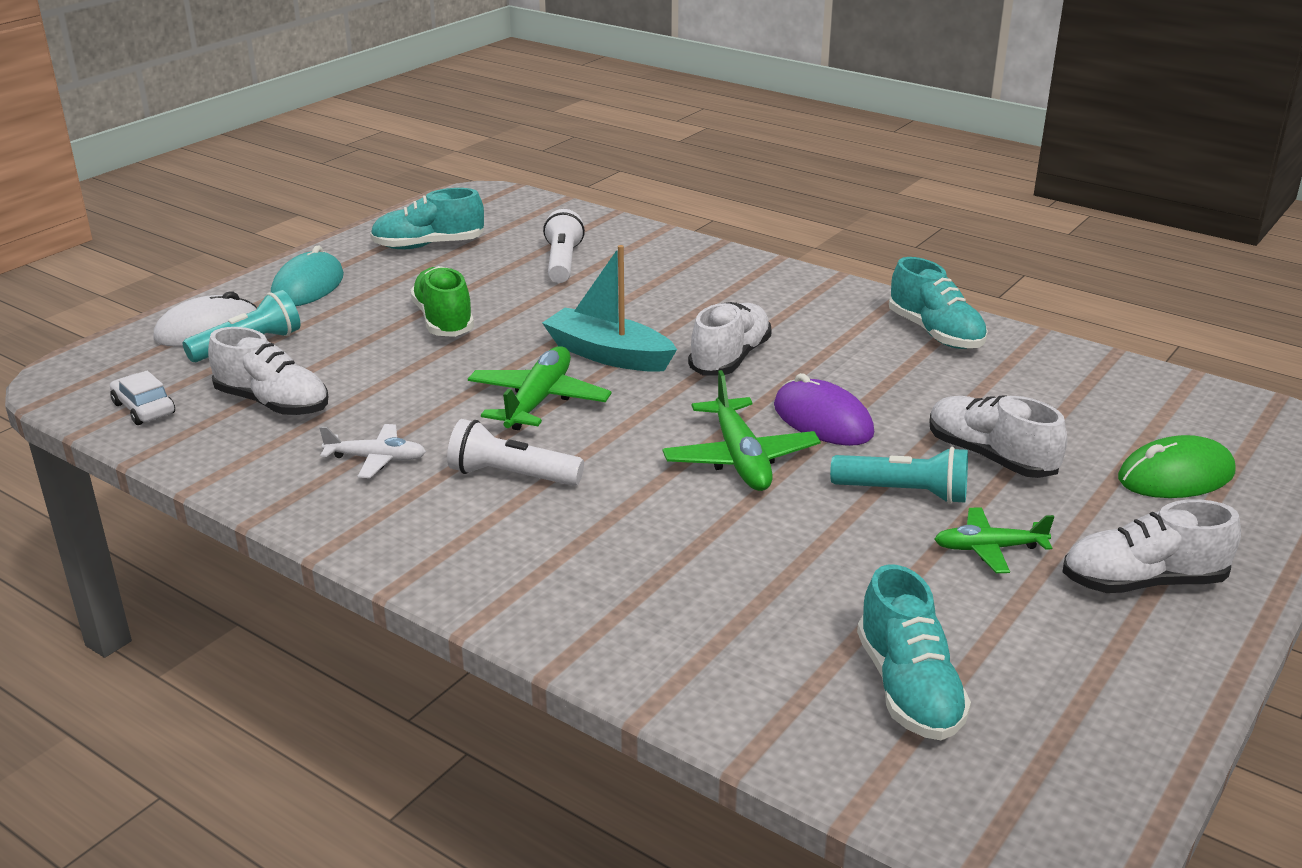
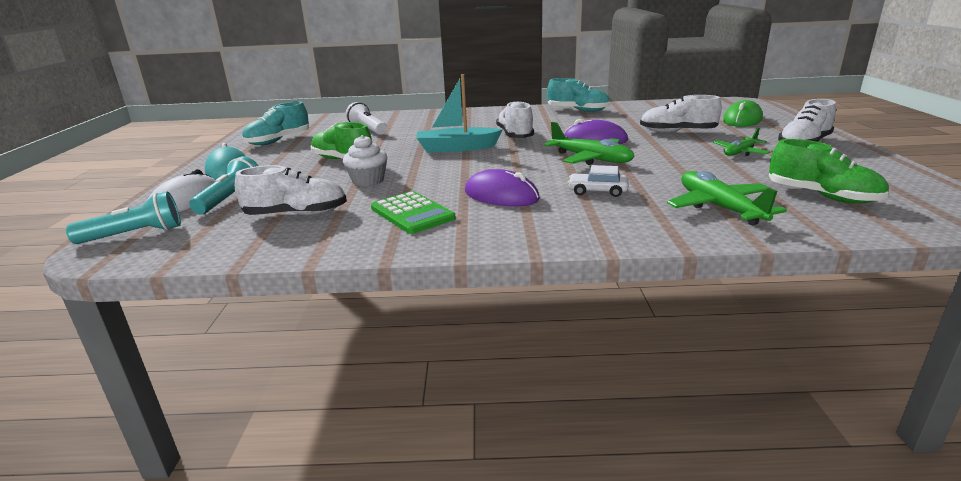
camera: 35 degrees left, 5 degrees down
white car [110,371,175,425] -> white car moved to [568,165,628,197]
white plane [319,424,426,478] -> green calculator [371,191,456,234]
white flashlight [447,419,584,486] -> purple mouse [465,169,540,206]
green plane [468,346,612,430] -> green plane moved to [667,171,787,225]
turquoise flashlight [830,447,968,504] -> turquoise flashlight moved to [66,191,181,244]
turquoise shoe [857,564,971,740] -> green shoe [769,139,889,203]
none -> white cupcake [343,135,387,186]

